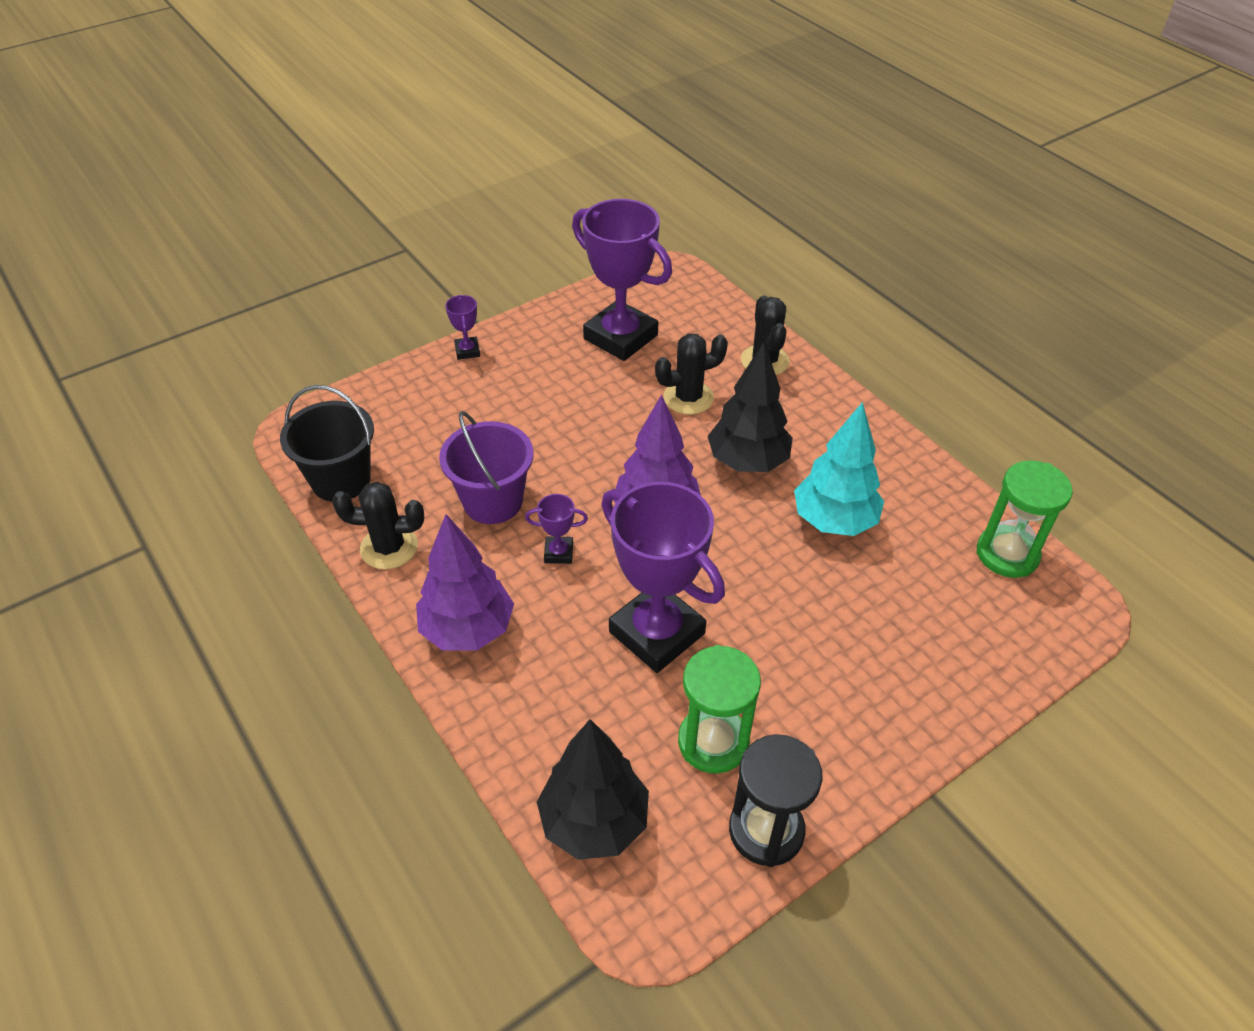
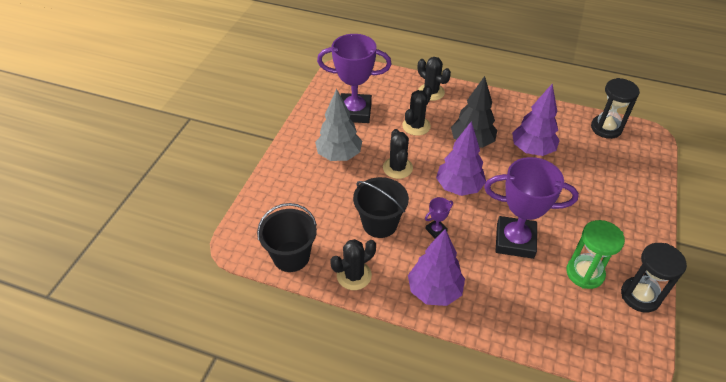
camera: 35 degrees left, 0 degrees up
purple bucket [439,411,534,524] -> black bucket [353,177,409,238]
purple trophy [445,295,480,360] -> none
black tree [537,719,649,860] -> none
turquoise tree [794,402,884,536] -> purple tree [512,84,560,156]
green hourglass [976,460,1073,578] -> black hourglass [591,78,640,139]
none -> grey tree [315,89,362,161]
none -> black cactus [383,129,413,179]

